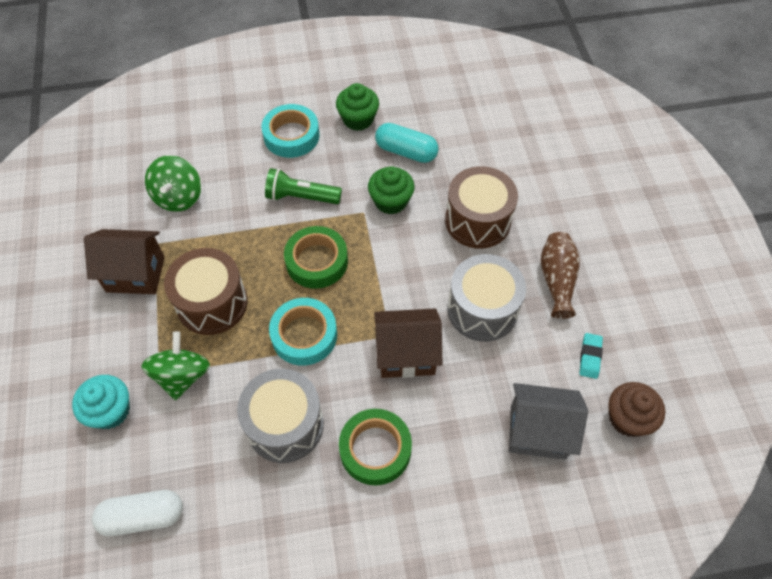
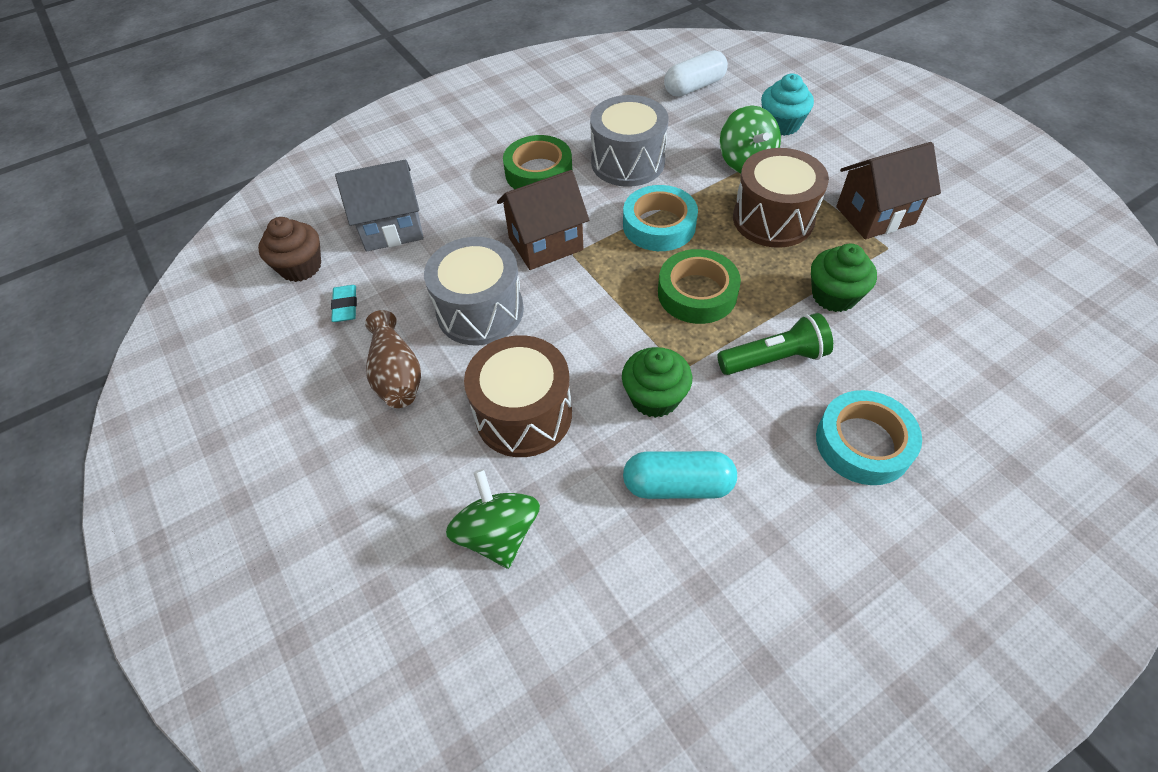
camera: 160 degrees right, 5 degrees down
green spinning top [145,155,201,212] -> green spinning top moved to [446,469,540,569]
green cupcake [336,83,379,131] -> green cupcake moved to [811,244,877,312]

